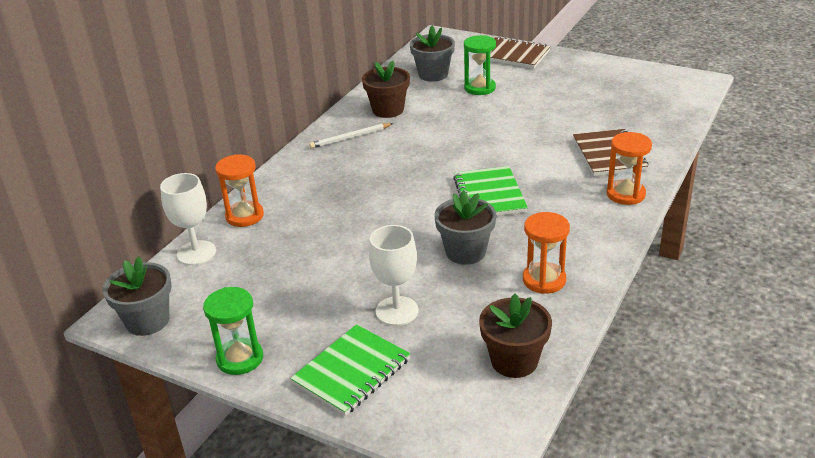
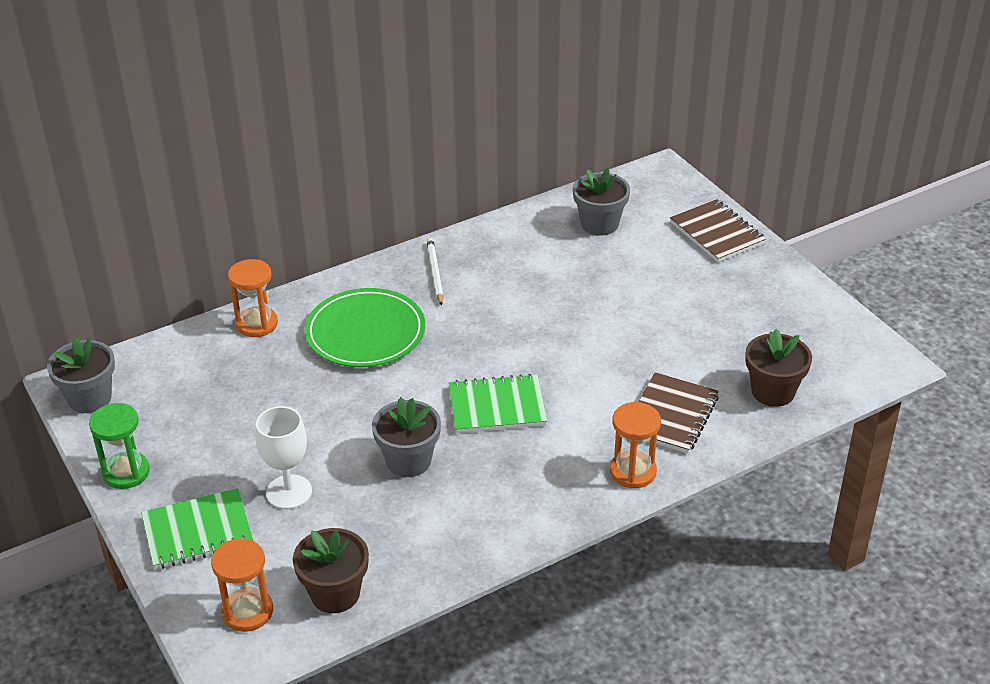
camera: 30 degrees right, 5 degrees up
white goblet [160,173,216,265] -> none
white pencil [309,123,393,149] -> white pencil turned 75 degrees clockwise [427,238,443,306]
brown flower pot [362,61,410,118] -> brown flower pot moved to [745,328,812,407]
green notebook [453,166,528,216] -> green notebook turned 60 degrees clockwise [449,374,547,433]
green hourglass [464,35,496,95] -> none
orange hourglass [523,212,570,294] -> orange hourglass moved to [211,538,273,632]
none -> green plate [305,288,425,367]

